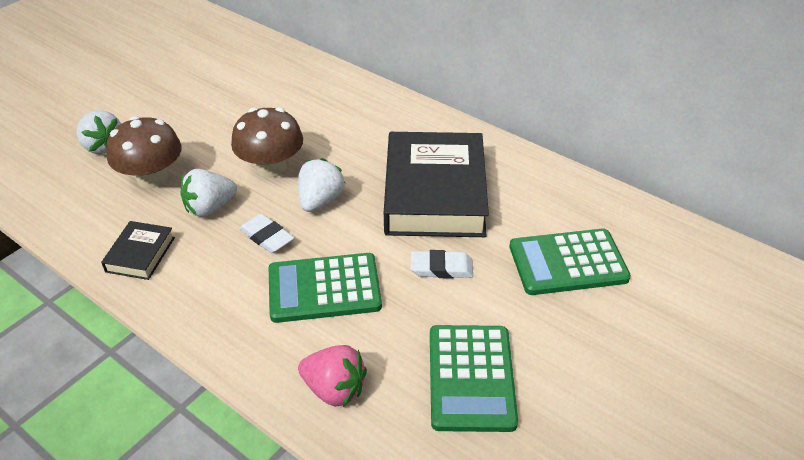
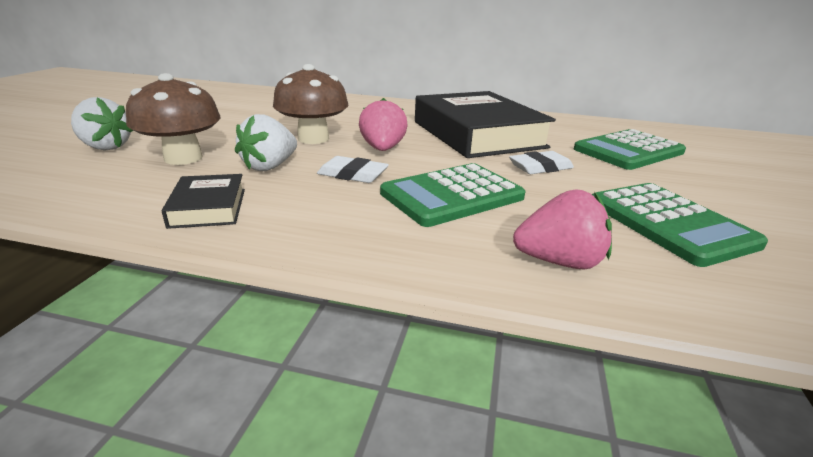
camera: 25 degrees left, 15 degrees down
white strawberry [298,158,345,212] -> pink strawberry [359,98,407,151]

